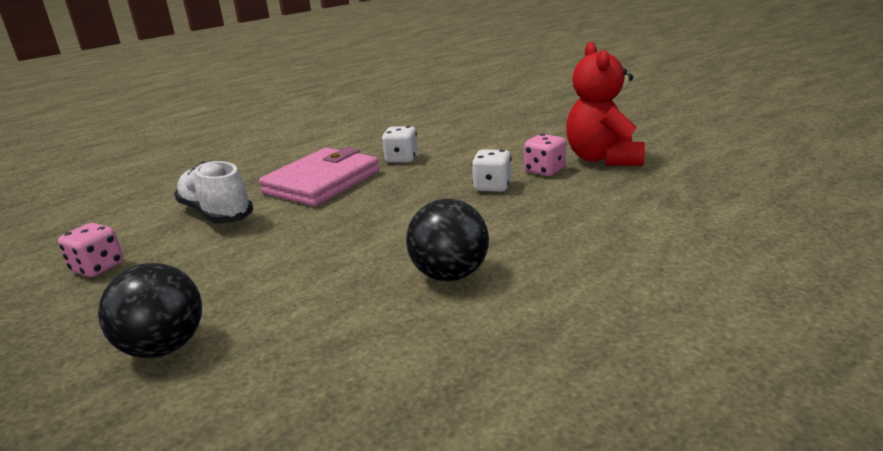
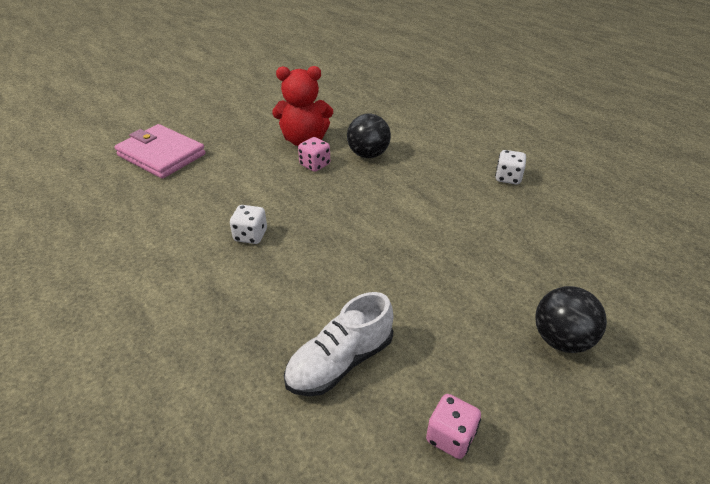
camera: 90 degrees left, 15 degrees up
pink wallet [259,147,379,206] -> pink wallet moved to [114,124,206,179]
black ball [406,199,489,282] -> black ball moved to [347,114,391,158]
white dice [472,149,511,192] -> white dice moved to [495,150,526,184]

